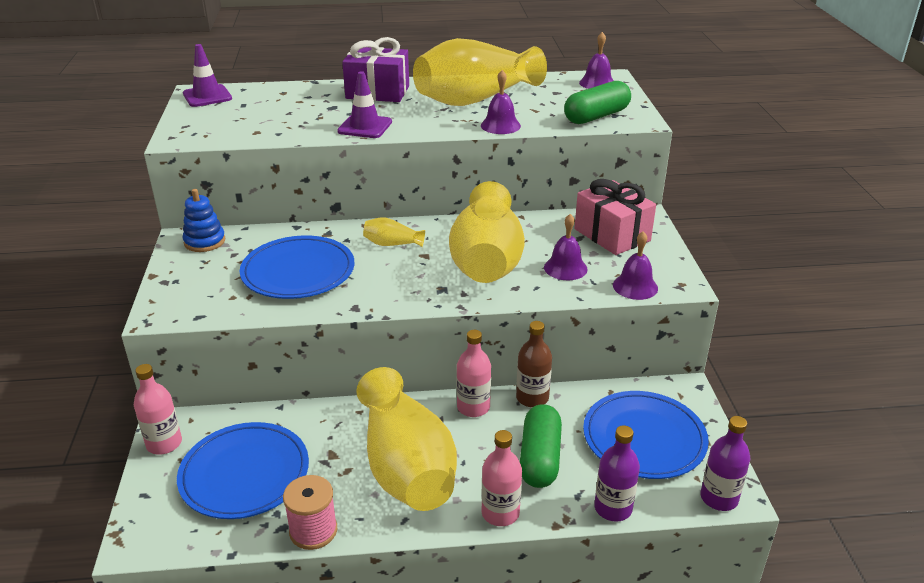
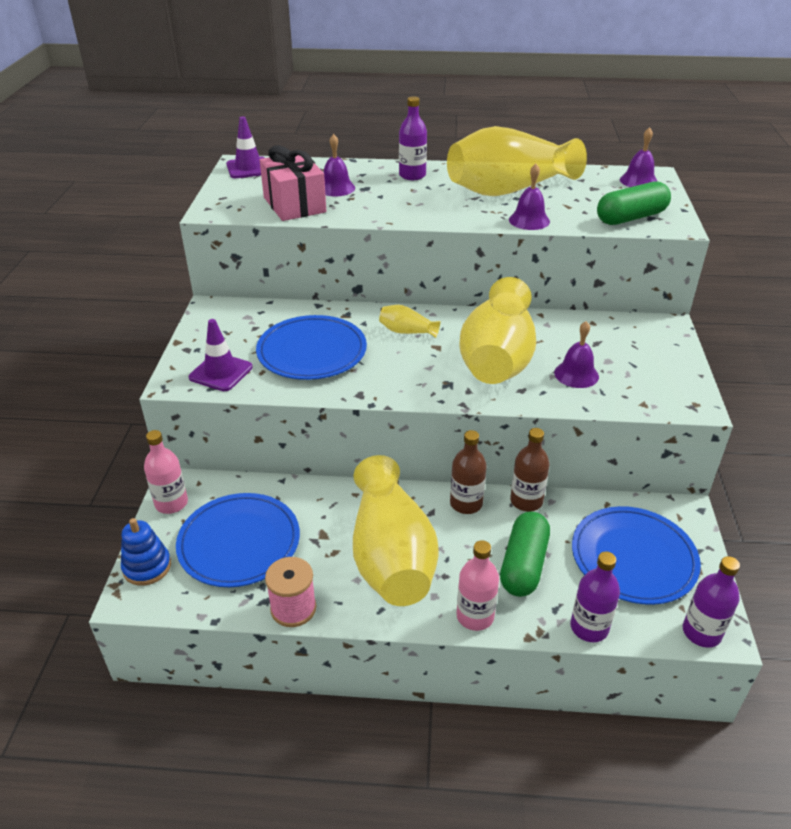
camera: 10 degrees right, 5 degrees up
blue stacking toy [182,189,225,252] -> blue stacking toy moved to [121,518,171,586]
purple traffic cone [337,71,392,138] -> purple traffic cone moved to [189,319,253,391]
purple gift [342,37,409,102] -> purple bottle [399,96,427,180]
pink bottle [457,330,491,417] -> brown bottle [450,430,487,514]
pink gift [575,179,656,255] -> pink gift moved to [260,145,326,221]
purple bell [613,231,658,300] -> purple bell moved to [323,134,355,196]

